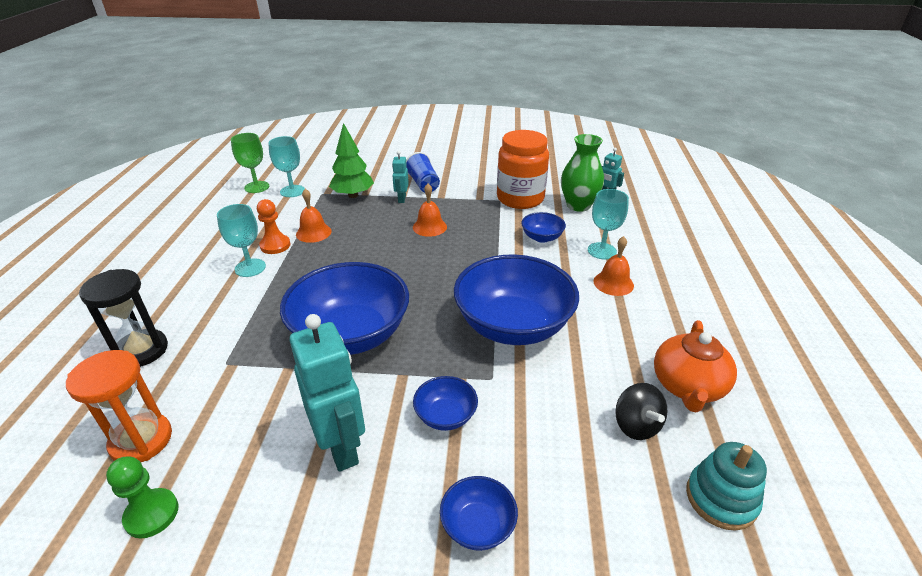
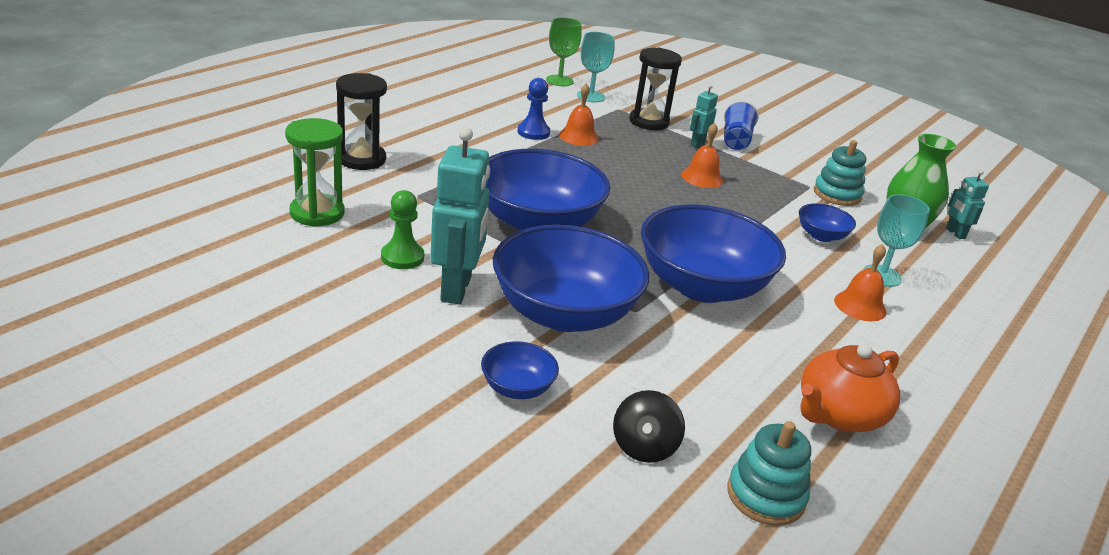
camera: 30 degrees right, 5 degrees down
orange hourglass [66,350,172,462] -> green hourglass [285,118,344,227]
green pawn [106,456,179,538] -> green pawn moved to [381,190,424,269]
turquoise goblet [217,204,266,277] -> none
orange pawn [257,199,290,254] -> blue pawn [517,78,550,140]
green tree [329,123,374,198] -> black hourglass [629,48,682,130]
blue bowl [413,376,478,431] -> blue bowl [493,224,649,332], size x2.23
orange jar [497,130,549,209] -> turquoise stacking toy [814,140,866,206]
black spinning top [615,383,668,440] -> black spinning top moved to [613,390,685,463]

